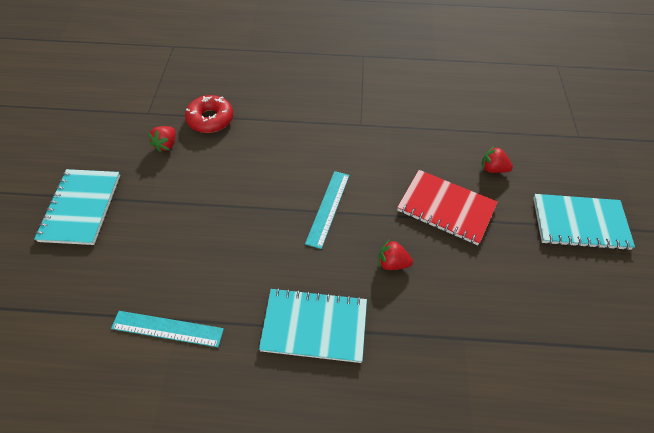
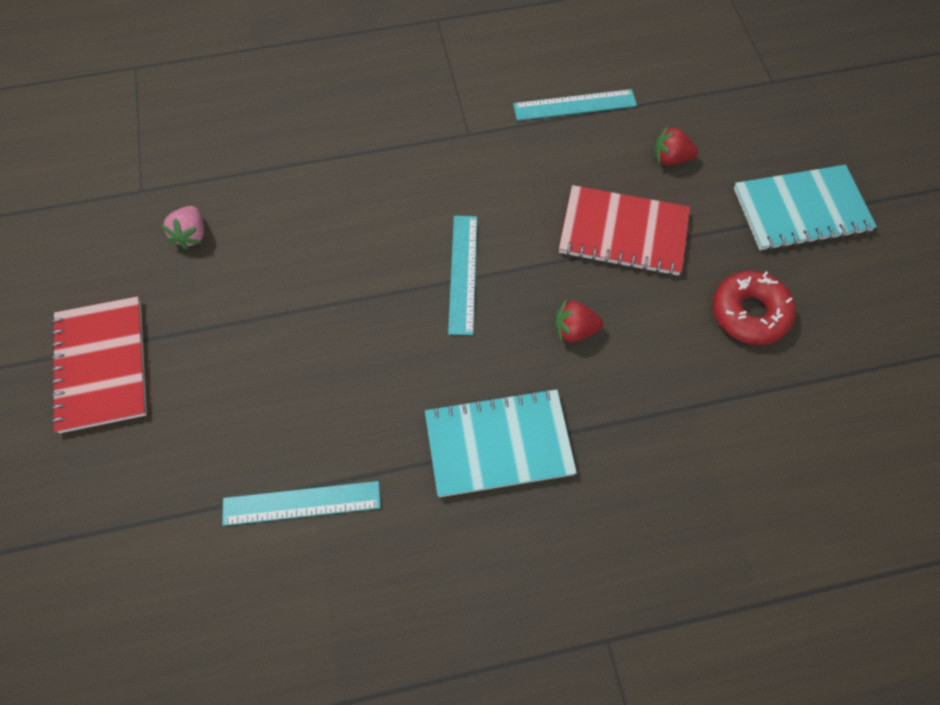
camera: 15 degrees left, 10 degrees up
turquoise notebook [34,169,120,245] -> red notebook [51,296,147,433]
red strawberry [148,126,176,153] -> pink strawberry [161,206,204,249]
red donut [185,95,233,133] -> red donut moved to [713,270,796,345]
none -> turquoise ruler [513,89,637,121]

